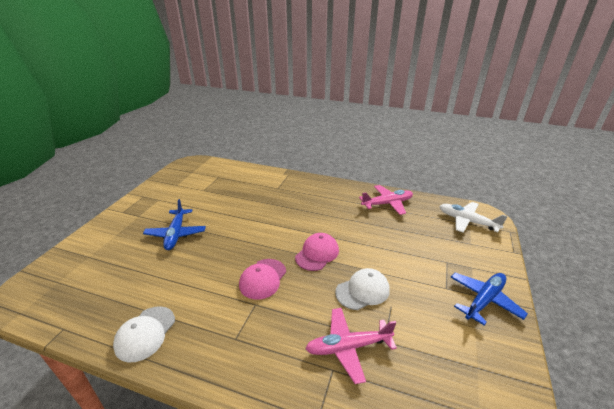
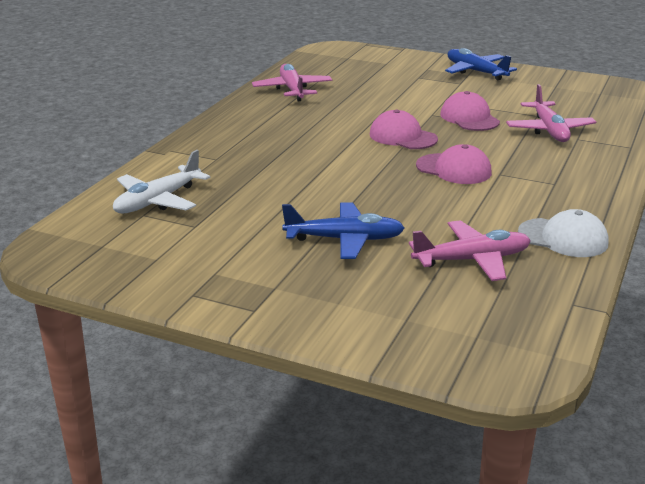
camera: 85 degrees left, 5 degrees down
white cap [335,268,390,310] -> pink cap [440,91,500,131]
white plane [439,202,508,233] -> white plane moved to [113,150,210,214]
none -> pink plane [409,220,531,281]

